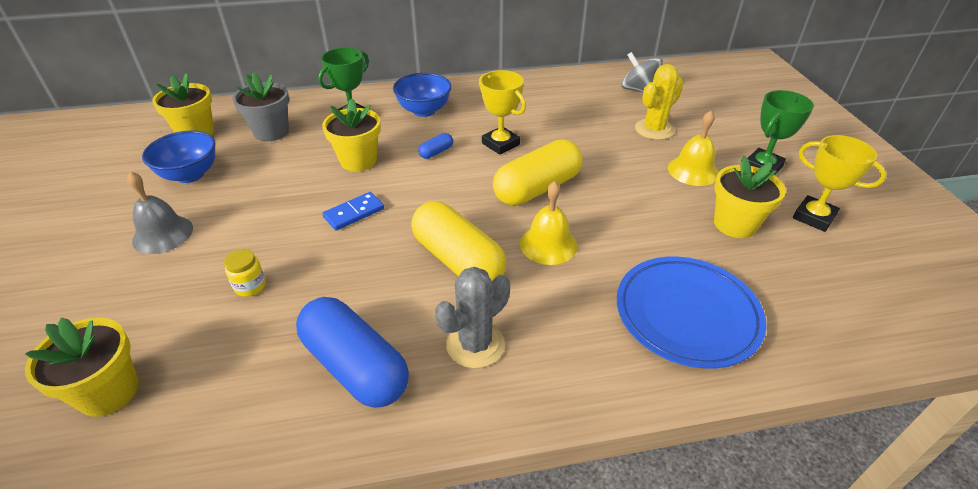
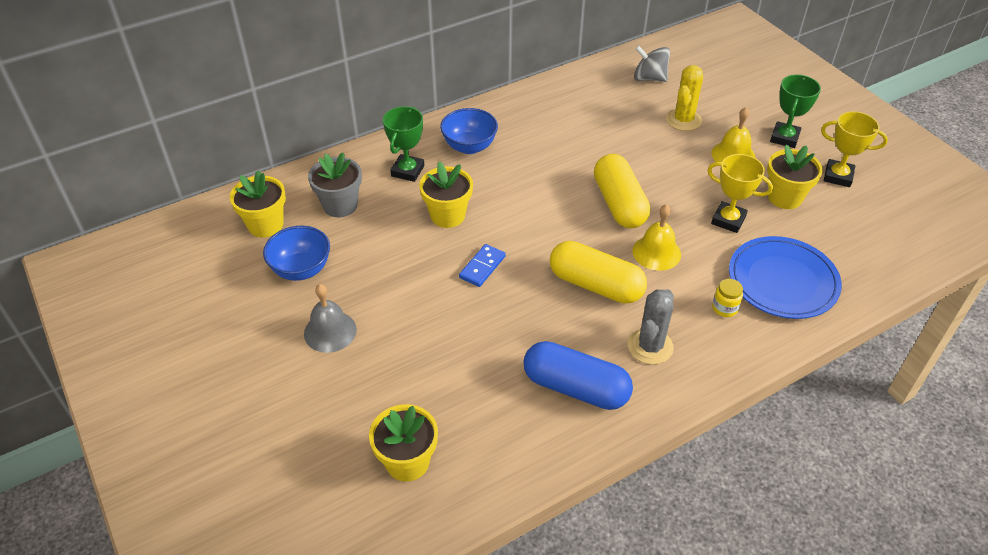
camera: 20 degrees left, 5 degrees up
yellow jar [224,249,266,297] -> yellow jar moved to [712,279,743,317]
blue capsule [418,133,453,159] -> none
yellow trophy [479,70,526,155] -> yellow trophy moved to [707,154,773,233]
yellow capsule [493,139,583,206] -> yellow capsule turned 45 degrees counterclockwise [594,154,650,228]

